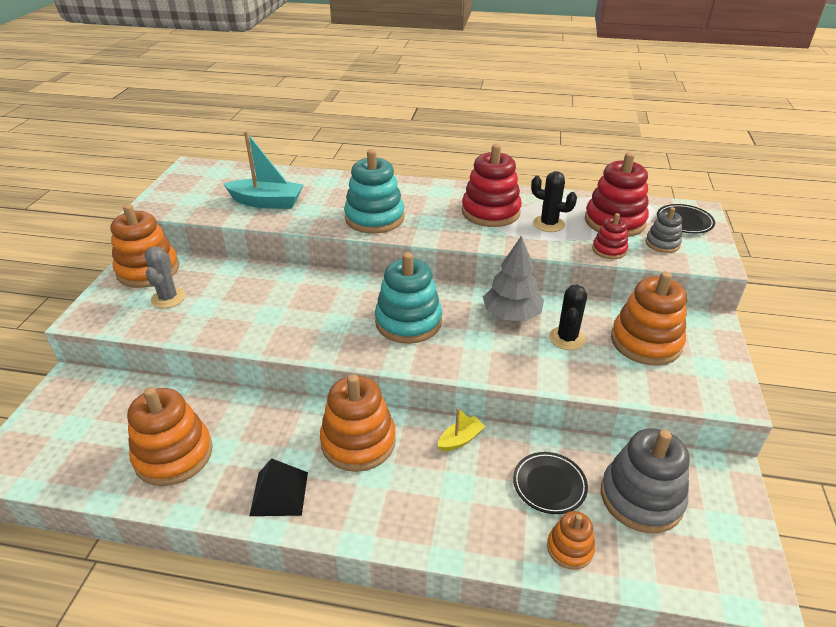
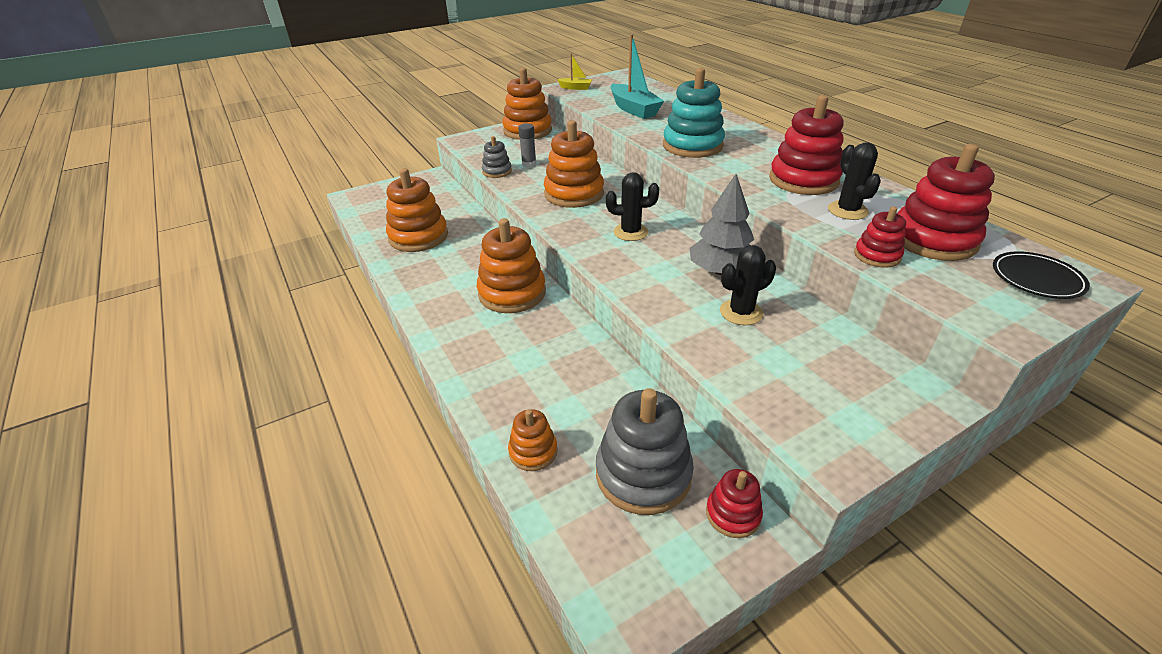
camera: 50 degrees right, 0 degrees up
grey cactus [145,246,186,308] -> none
black pyramid [249,458,308,516] -> none
turquoise stacking toy [375,252,442,344] -> black cactus [606,172,659,241]
yellow boat [438,408,485,451] -> yellow boat moved to [557,53,592,90]
black plate [513,452,588,514] -> none
orange stacking toy [611,271,687,366] -> orange stacking toy moved to [544,120,604,208]
grey stacking toy [646,207,682,253] -> grey stacking toy moved to [482,136,512,178]
none -> grey glue stick [518,123,536,167]
none -> red stacking toy [706,469,763,538]

